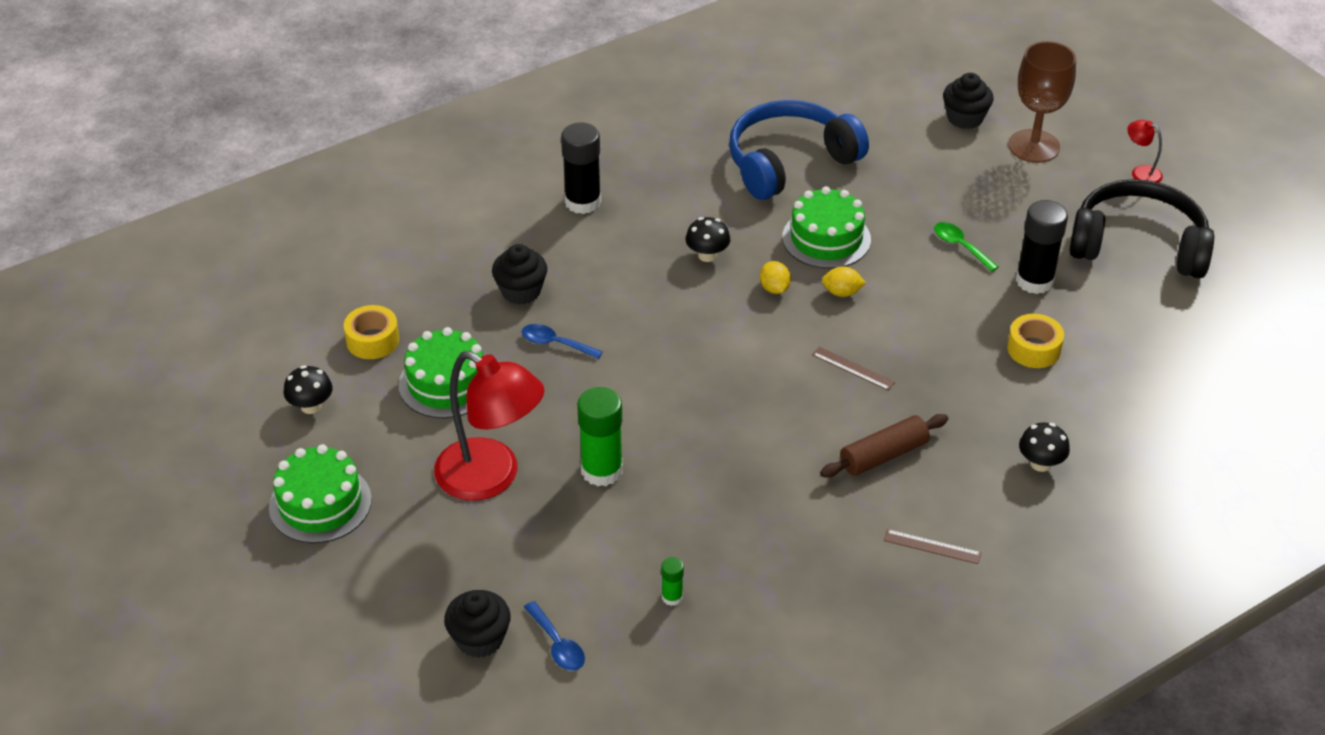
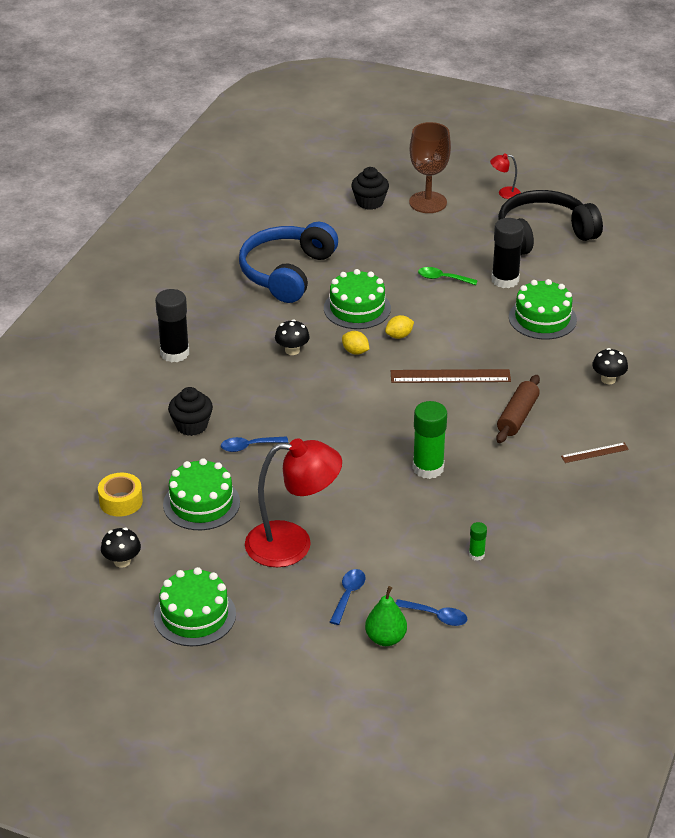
camera: 35 degrees left, 5 degrees down
black cupcake [444,590,511,658] -> green pear [365,586,407,646]
green glue stick [577,387,623,486] -> green glue stick moved to [413,401,447,479]
brown ruler [812,347,895,390] -> brown ruler [391,369,511,383], size x1.82
yellow tape [1007,314,1064,368] -> green cake [509,279,577,340]
none -> blue spoon [330,569,365,625]

